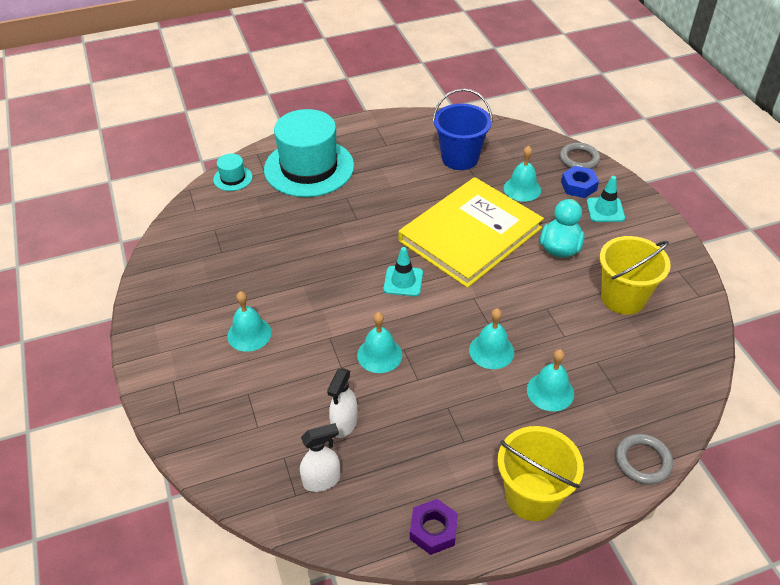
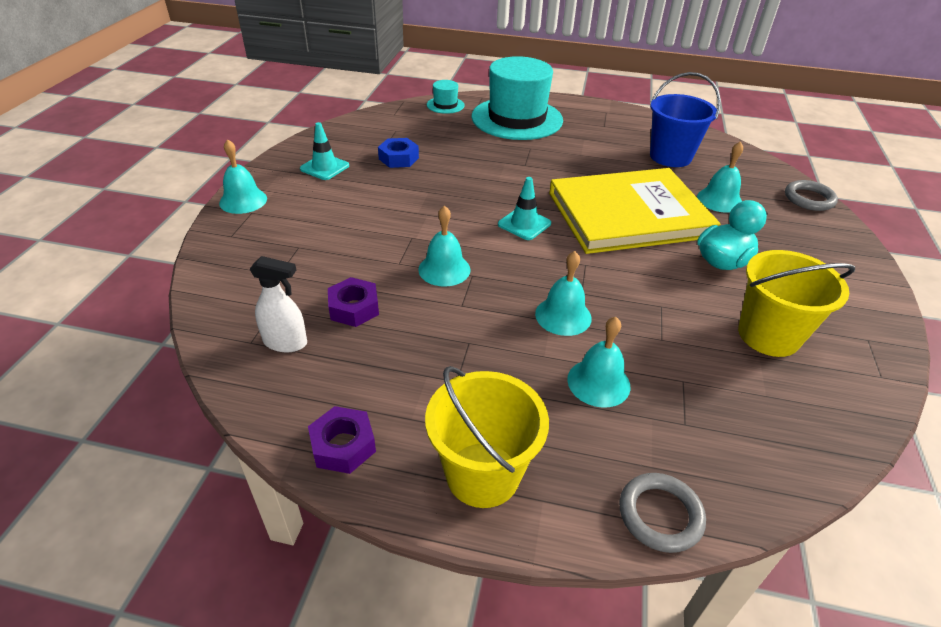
camera: 30 degrees right, 5 degrees down
turquoise bell [227,291,272,352] -> turquoise bell moved to [219,139,267,214]
white spray bottle [327,368,357,438] -> purple nut [328,277,379,327]
blue nut [561,166,599,198] -> blue nut moved to [378,138,419,168]
turquoise traffic cone [587,176,625,222] -> turquoise traffic cone moved to [300,122,349,180]

